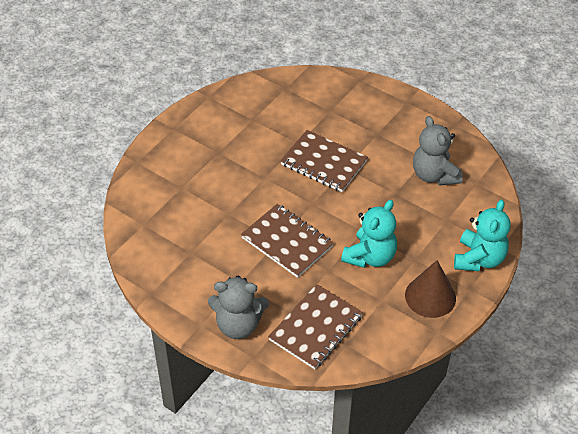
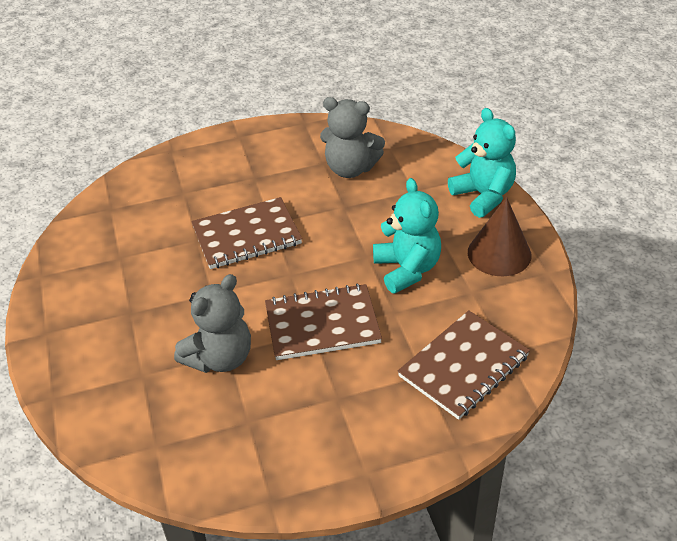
camera: 50 degrees left, 5 degrees down
grey teddy bear [208,276,269,339] -> grey teddy bear moved to [174,274,251,373]
brown notebook [268,284,363,369] -> brown notebook turned 60 degrees clockwise [398,310,530,420]

